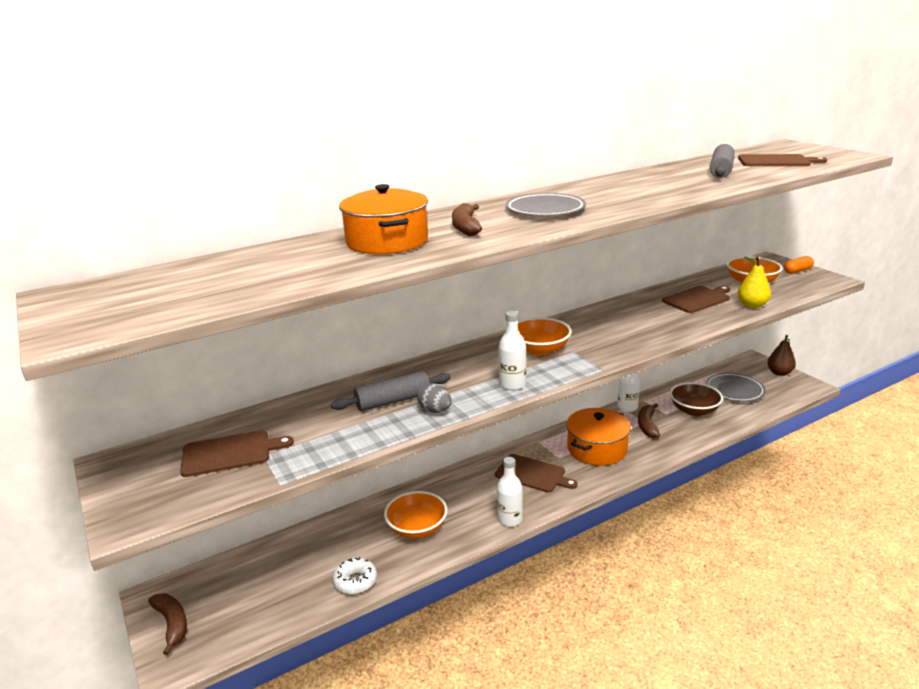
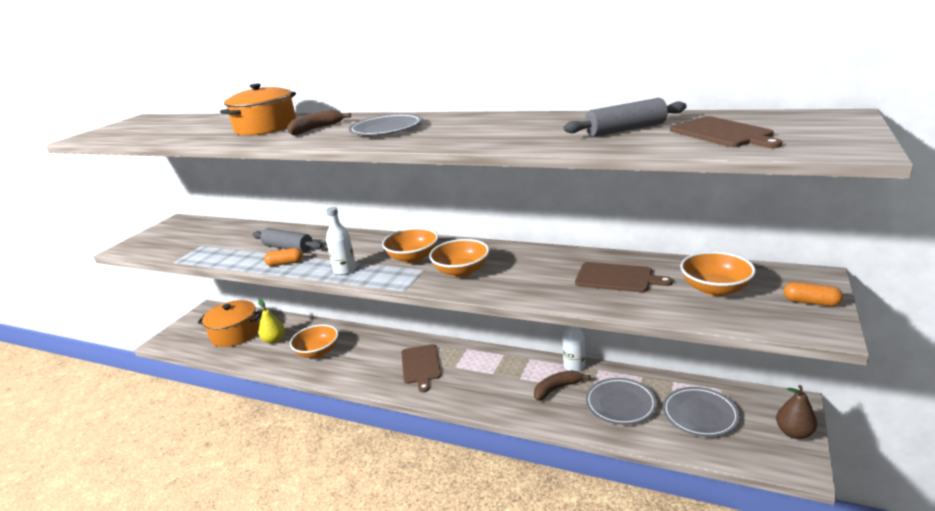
camera: 55 degrees right, 0 degrees up
brown banana [148,593,187,655] -> none
brown cutting board [180,430,294,477] -> none
white donut [333,557,377,594] -> none
grey egg [418,383,452,413] -> orange capsule [264,248,303,266]
white bottle [497,457,523,527] -> none
orange pot [566,408,631,466] -> orange pot moved to [198,300,262,347]
brown bowl [670,382,723,416] -> grey plate [586,378,657,425]
yellow pear [738,257,771,308] -> yellow pear moved to [258,299,285,344]
none -> orange bowl [429,239,489,277]

